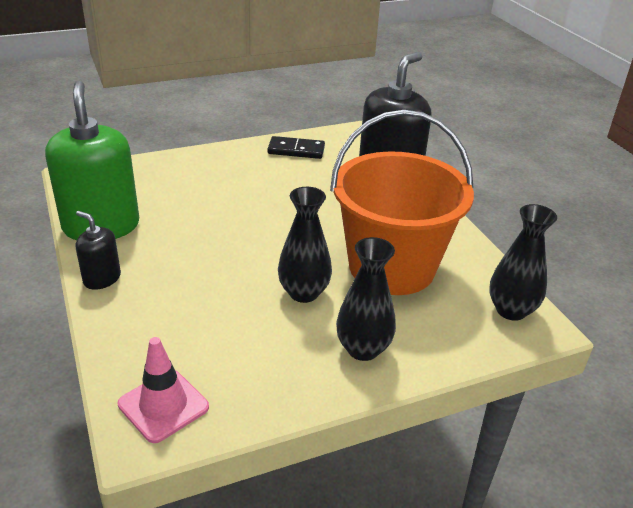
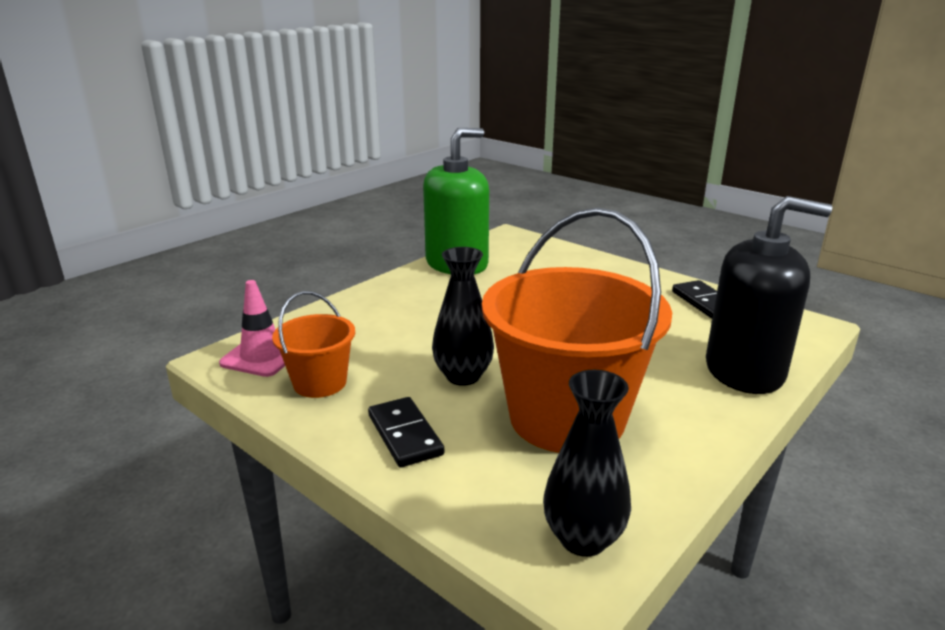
camera: 65 degrees right, 10 degrees down
black soap dispenser [76,211,121,290] -> none
black vase [336,237,396,361] -> black domino [368,397,444,467]
none -> orange bucket [272,291,355,398]

